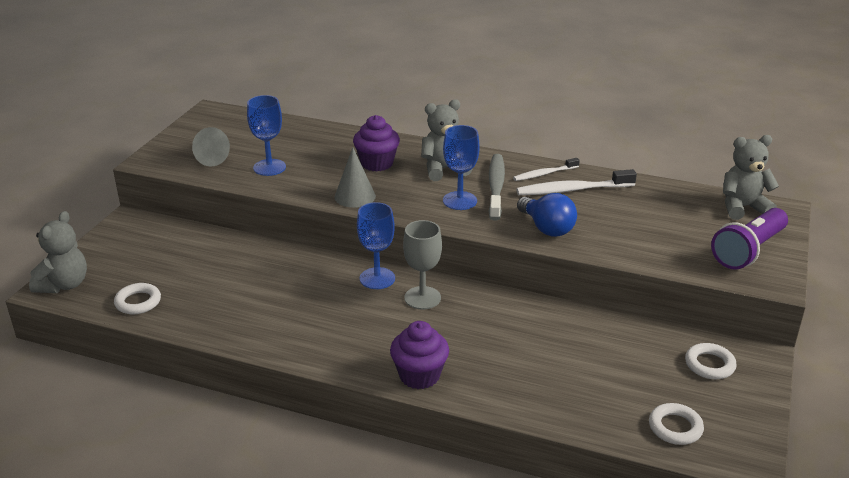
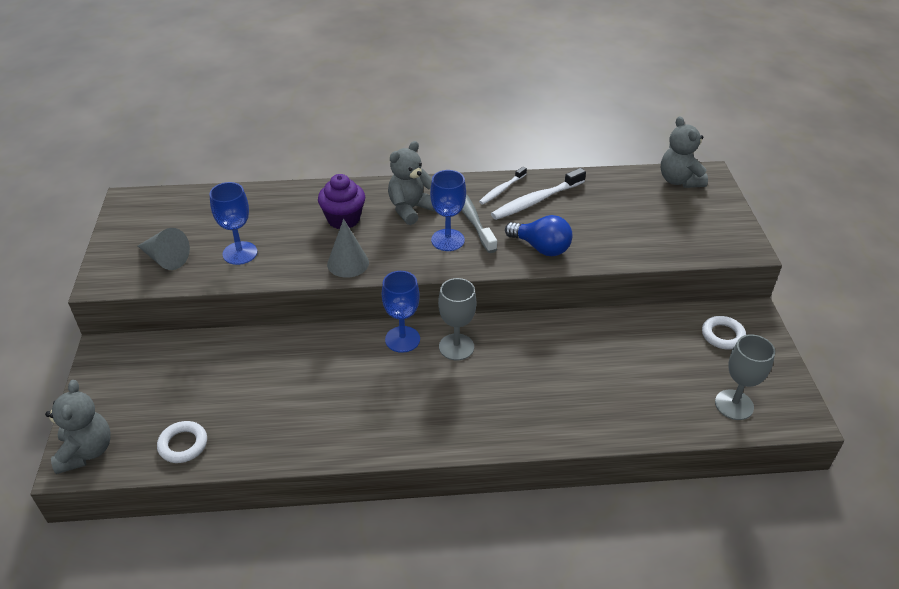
camera: 25 degrees left, 10 degrees up
purple cupcake [390,321,449,389] -> none
white ring [649,403,704,445] -> grey goblet [715,334,775,420]
purple flashlight [711,208,788,270] -> none
grey teddy bear [723,135,779,220] -> grey teddy bear turned 75 degrees counterclockwise [661,116,708,188]

